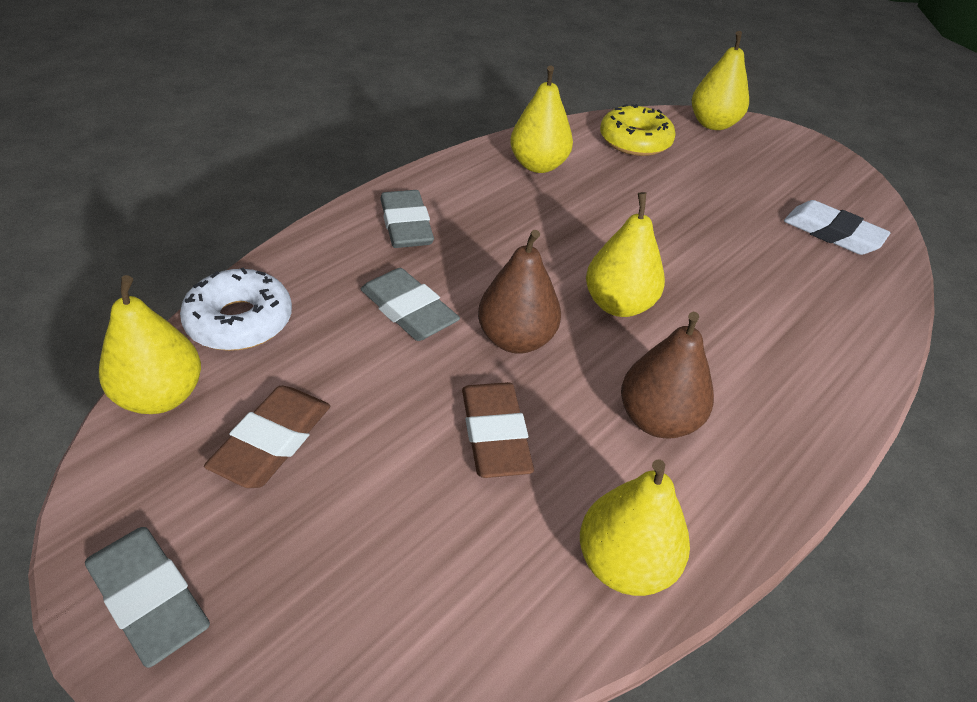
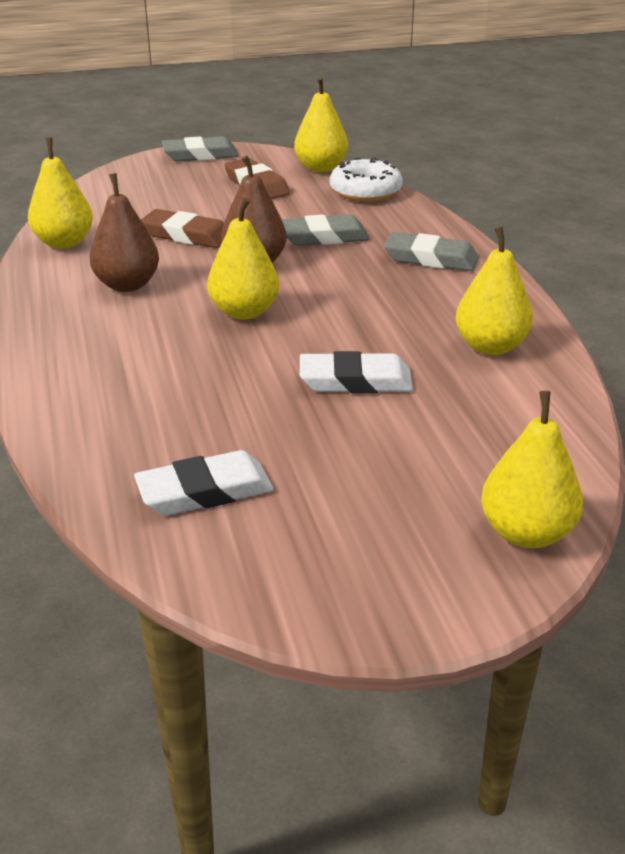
camera: 125 degrees right, 10 degrees down
yellow donut [600,104,676,156] -> none
none -> white eraser [300,351,413,394]

